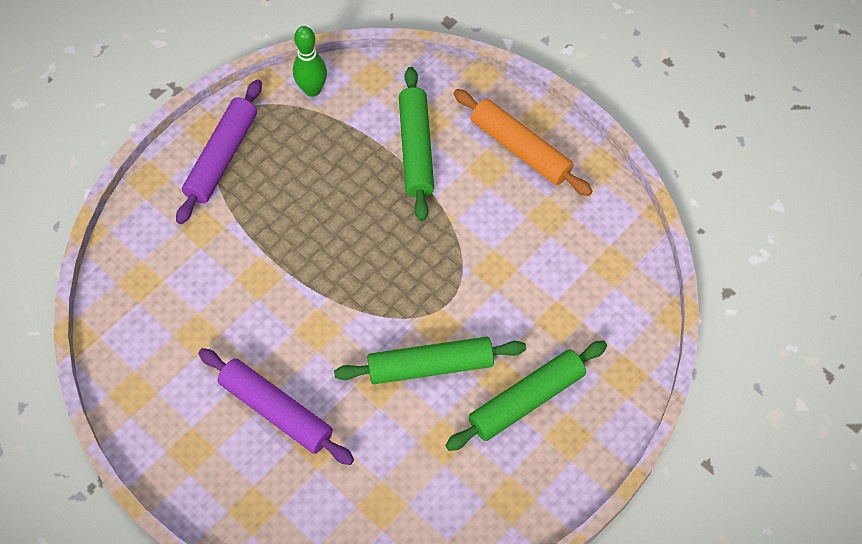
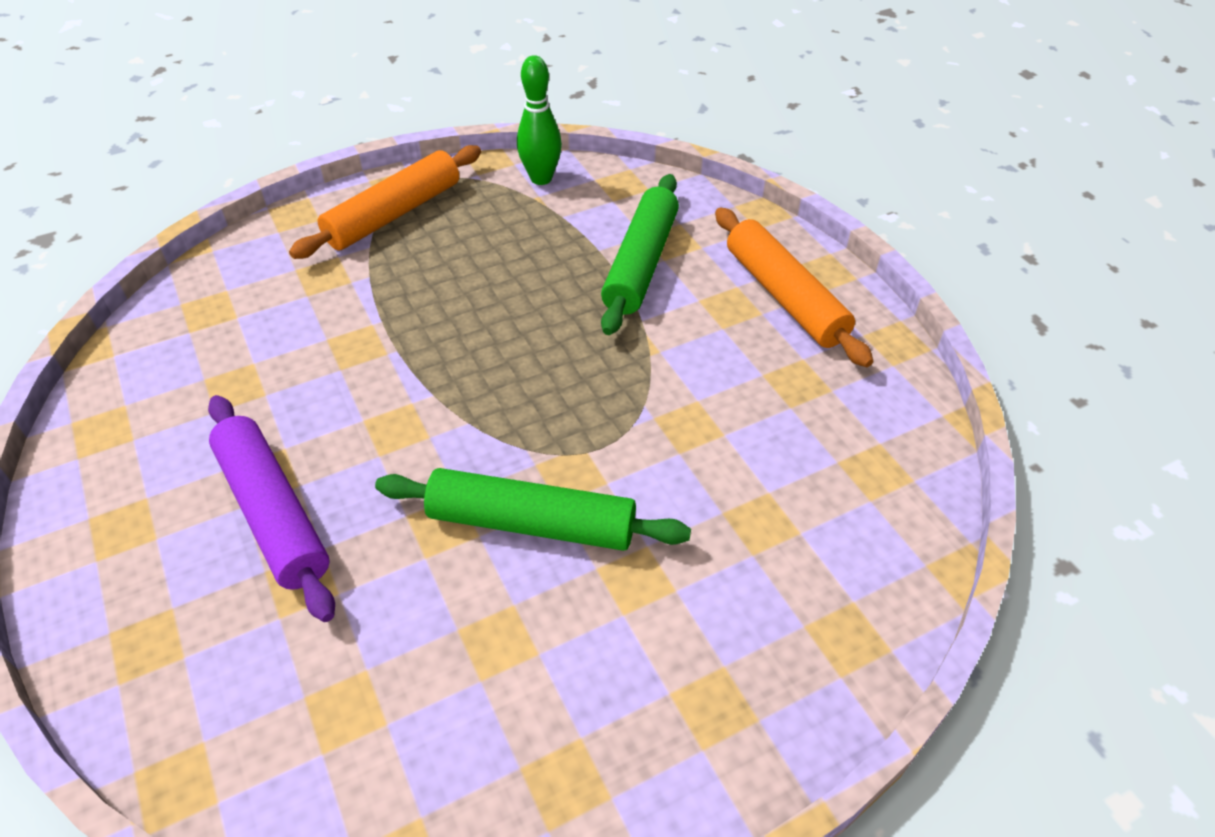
camera: 20 degrees right, 15 degrees down
purple rolling pin [176,79,262,224] -> orange rolling pin [289,145,481,259]
green rolling pin [445,340,607,451] -> none

